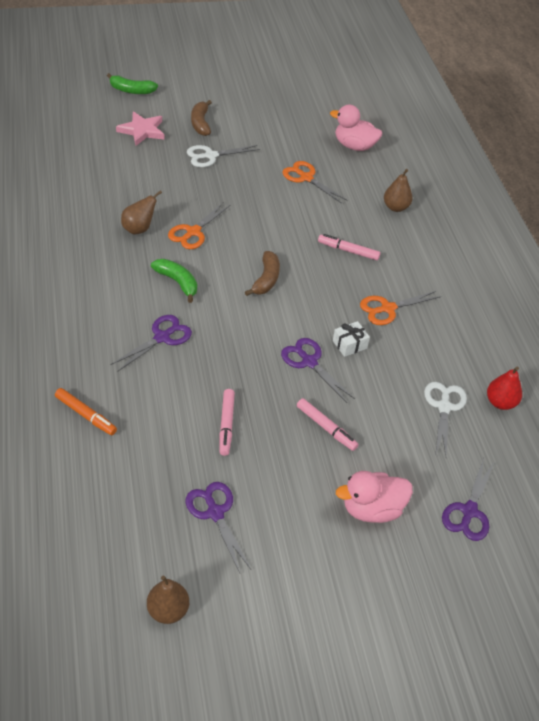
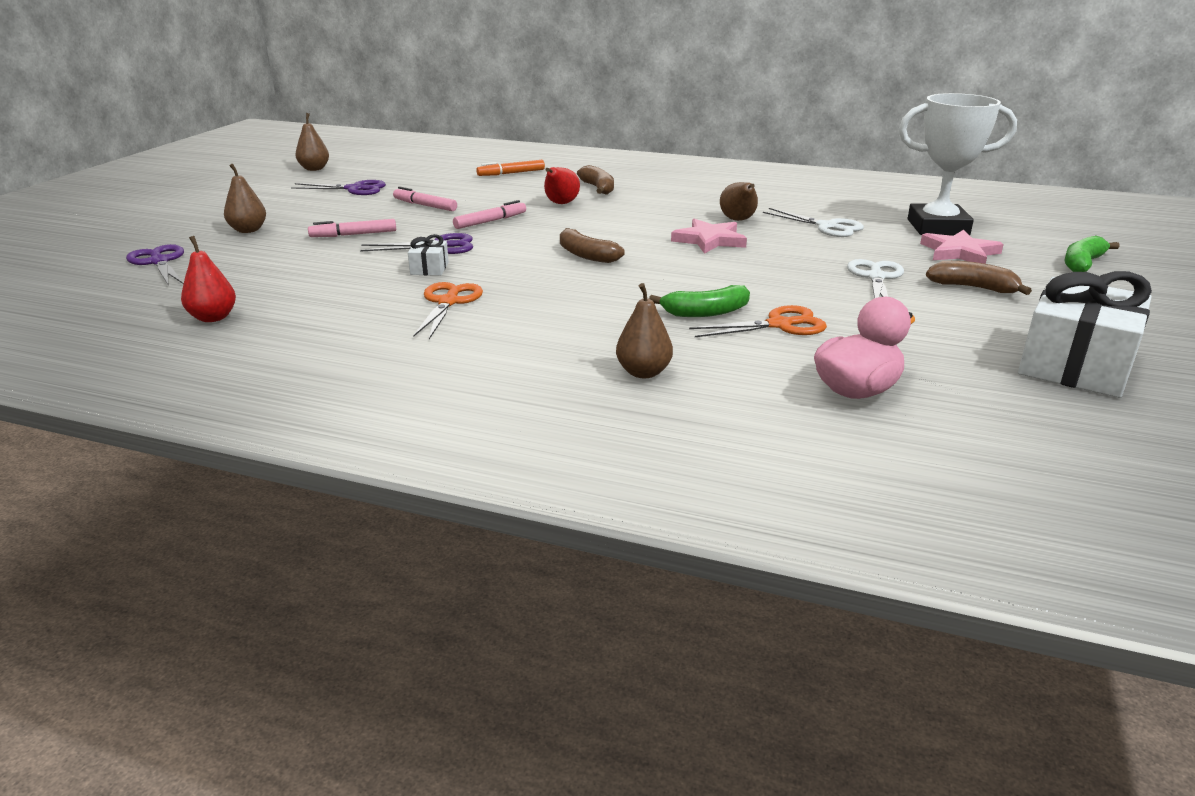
camera: 125 degrees right, 20 degrees down
purple scissors [111,315,192,372] -> red pear [544,167,580,204]
green banana [151,259,197,303] -> green banana moved to [649,285,750,317]
orange scissors [168,203,230,249] -> pink star [671,219,747,254]
pink marker [318,234,381,260] -> pink marker moved to [453,200,526,229]
pink duck [336,471,413,523] -> brown pear [224,163,266,233]
white scissors [424,382,467,456] -> white scissors moved to [763,208,864,237]
none -> brown banana [577,165,614,195]
none -> white trophy [899,93,1017,235]
none -> white gift [1018,271,1152,398]

